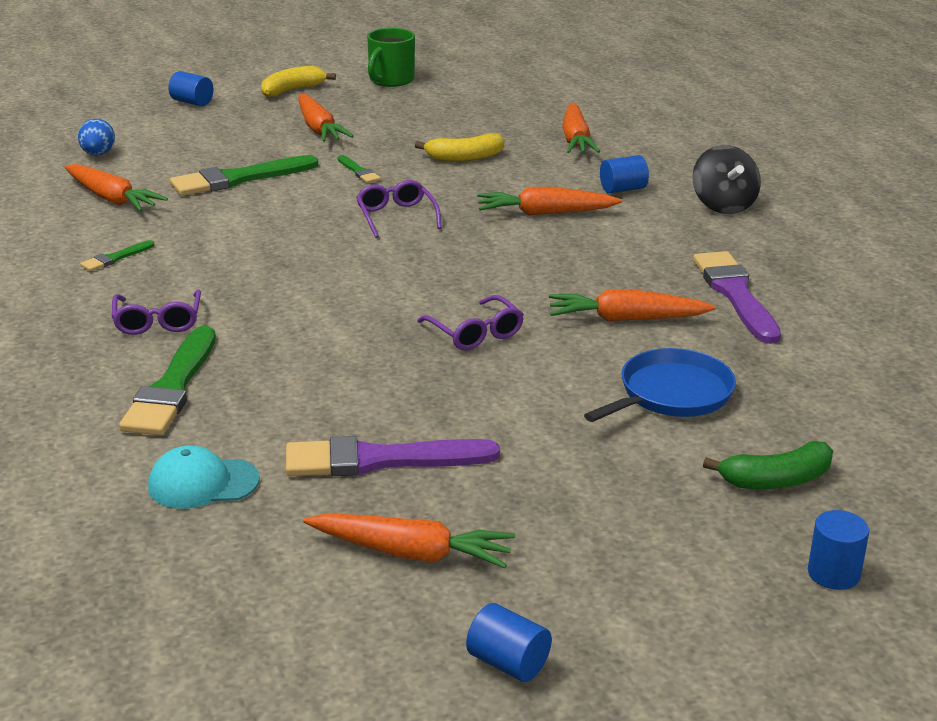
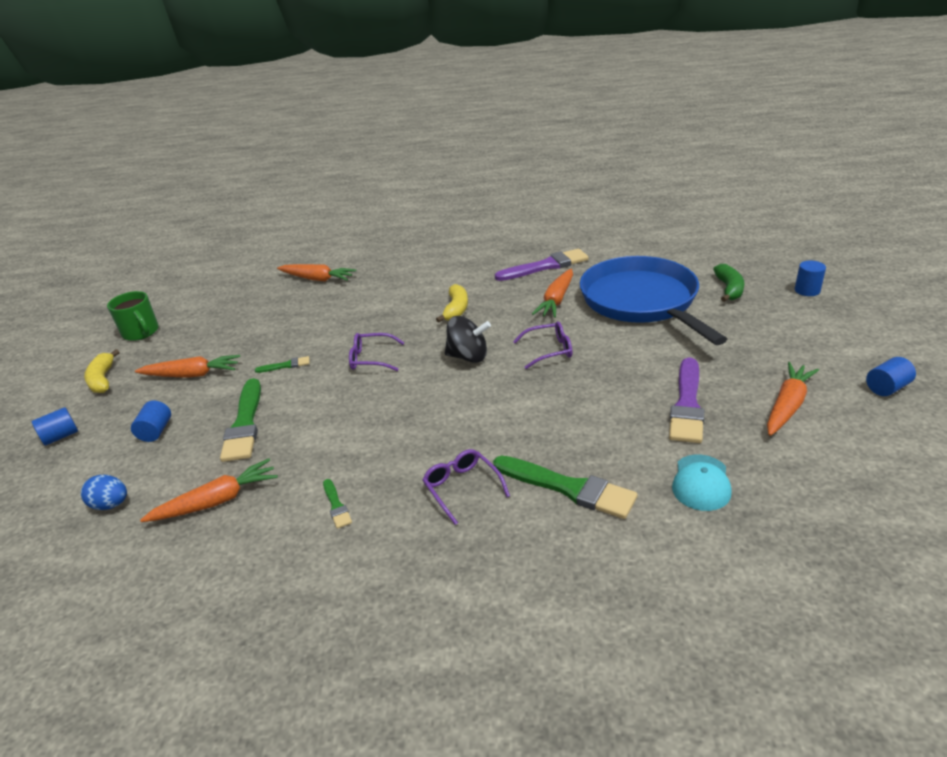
camera: 65 degrees left, 5 degrees up
purple glasses [112,289,201,335] -> purple glasses turned 135 degrees counterclockwise [422,449,510,525]
yellow banana [415,133,504,162] -> yellow banana moved to [436,284,468,323]
orange carrot [477,187,622,215] -> none
blue pan [584,348,736,422] -> blue pan [580,256,727,345], size x1.88
blue cylinder [600,155,649,193] -> blue cylinder moved to [131,401,171,442]
black spinning top [693,145,761,214] -> black spinning top moved to [445,316,491,363]
purple brush [693,251,781,344] -> purple brush turned 150 degrees clockwise [495,249,589,281]

